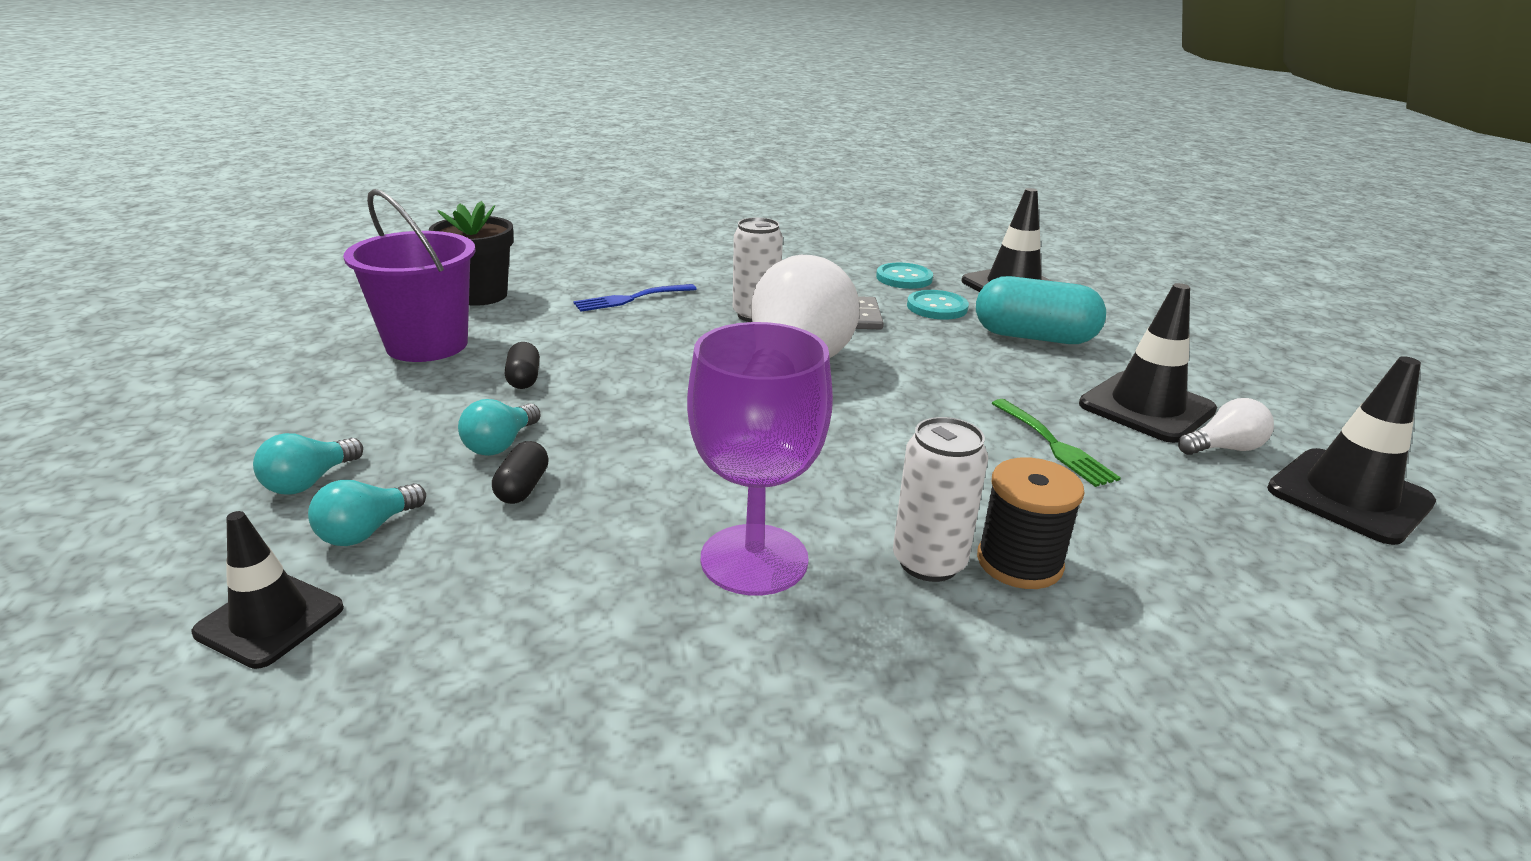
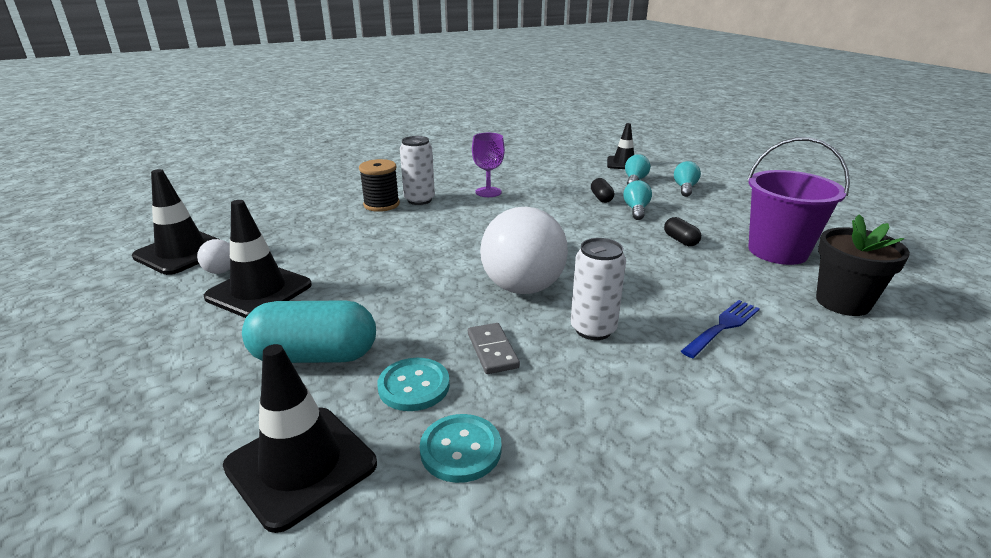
camera: 165 degrees right, 0 degrees up
purple goblet [687,322,833,596] -> purple goblet [472,133,505,197], size x0.61
green fork [991,399,1121,487] -> none

